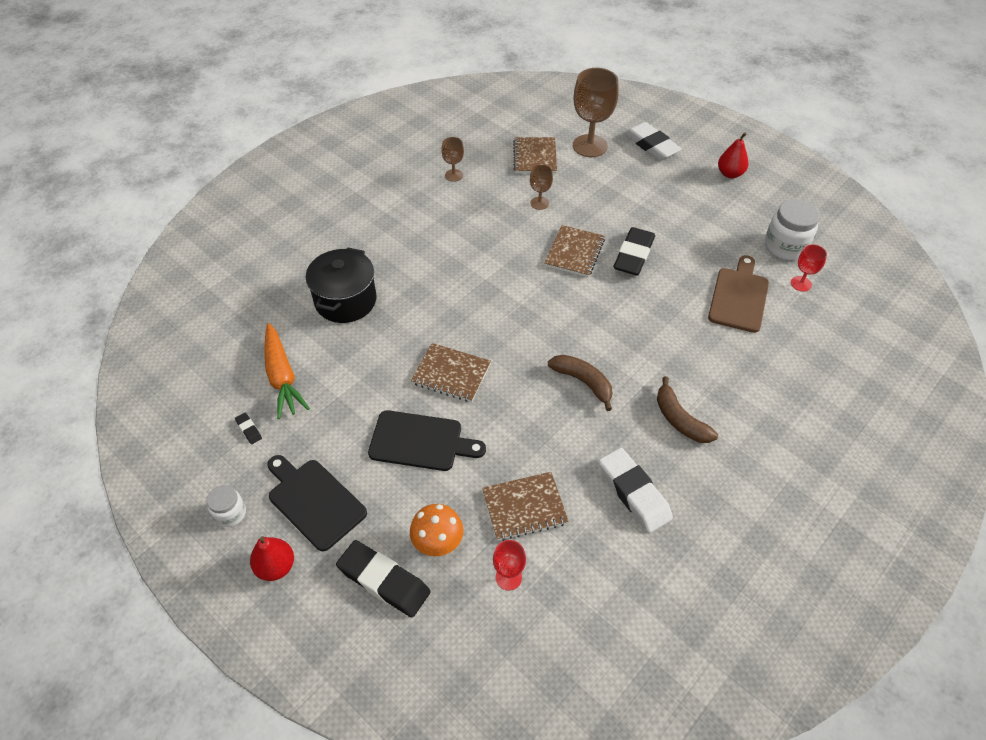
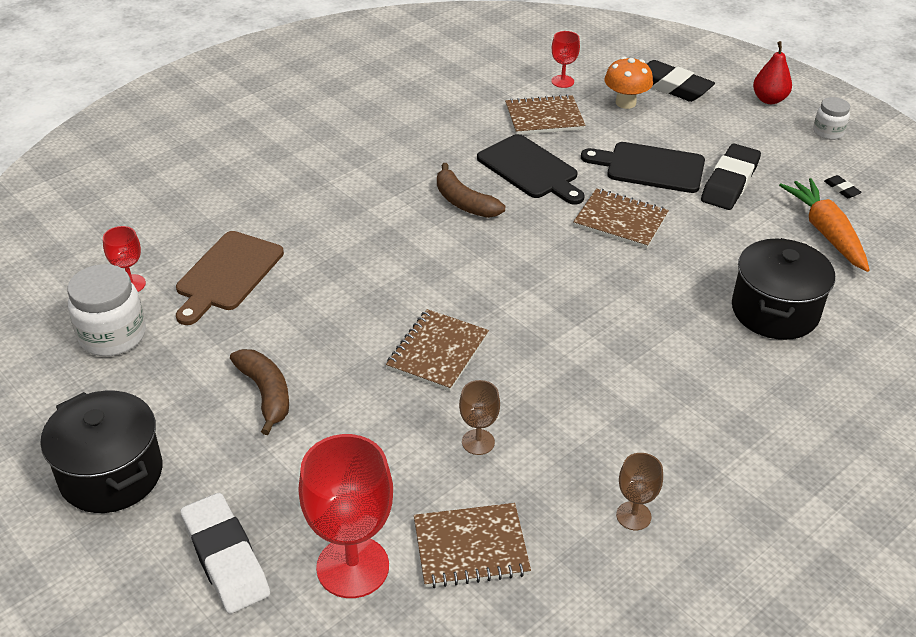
camera: 175 degrees left, 10 degrees down
black cutting board [267,455,367,551] -> black cutting board moved to [477,134,585,205]
brown notebook [513,137,557,173] -> brown notebook turned 75 degrees clockwise [414,503,531,588]
brown goblet [573,68,619,157] -> red goblet [298,434,393,598]
white eraser [599,448,673,533] -> none
black eraser [614,227,655,275] -> black eraser moved to [701,143,761,210]
brown banana [657,376,718,443] -> brown banana moved to [230,349,289,435]
red pear [718,132,748,178] -> black pot [40,391,162,513]

